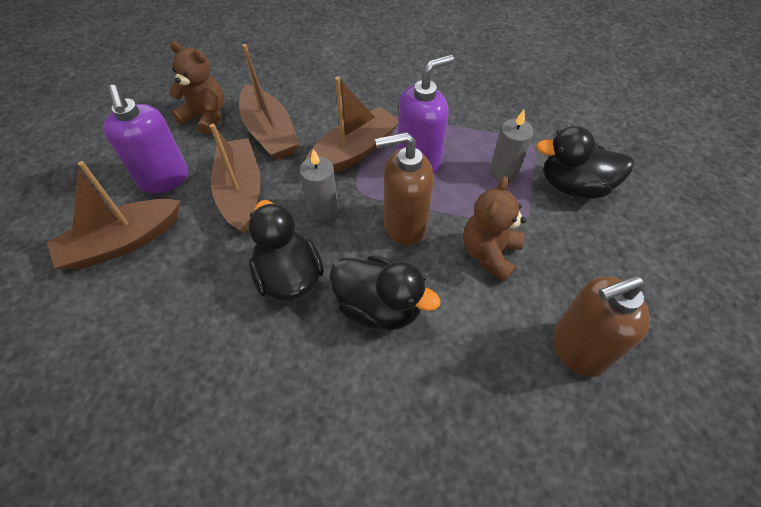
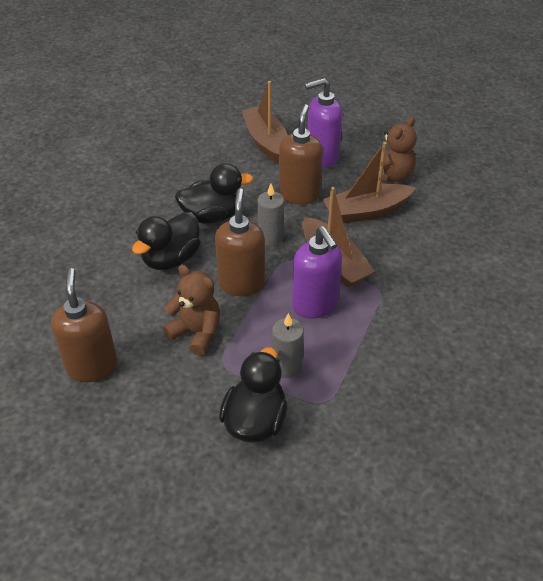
camera: 100 degrees right, 10 degrees down
brown boat [210,124,261,234] -> brown soap dispenser [279,104,323,205]

